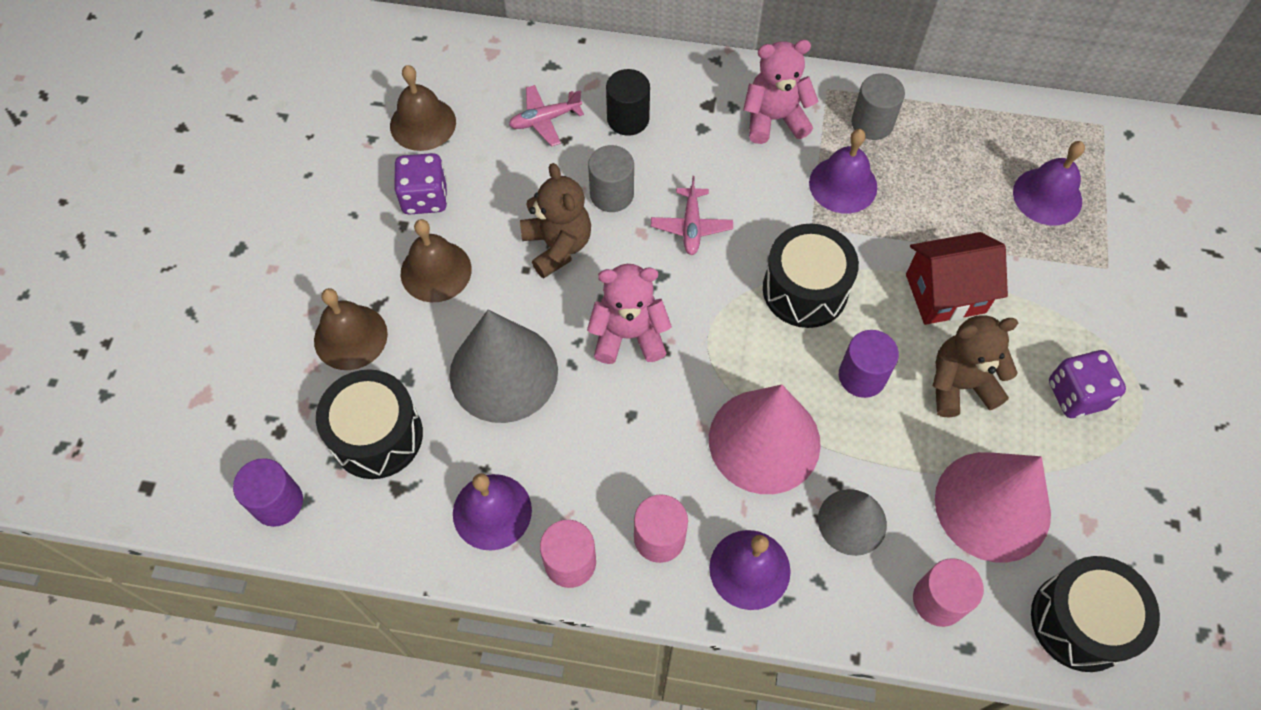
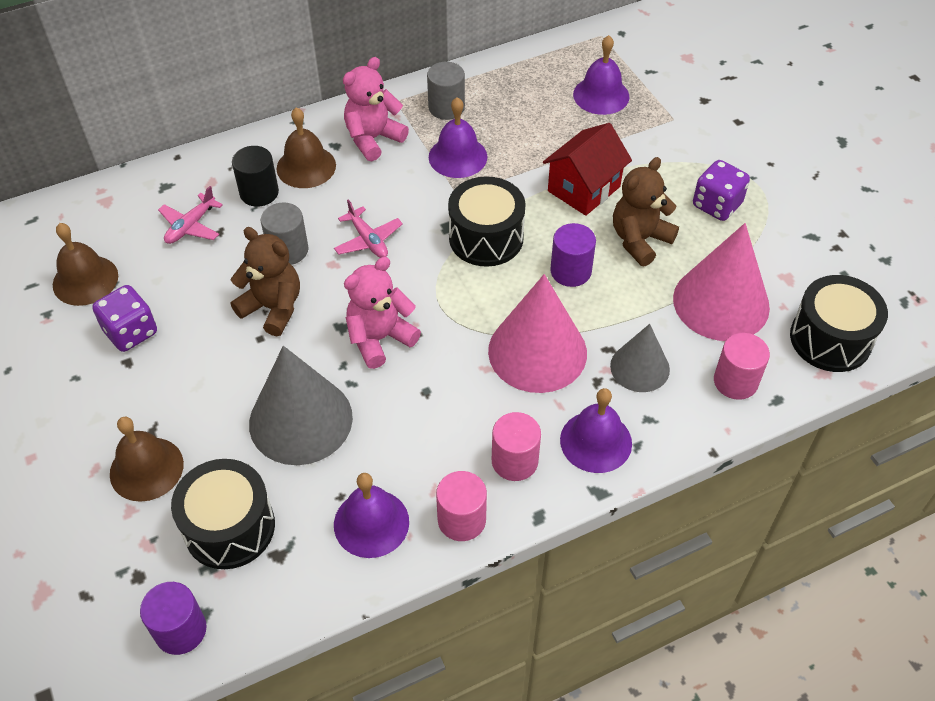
camera: 35 degrees left, 10 degrees down
brown bell [401,219,472,302] -> brown bell moved to [276,107,336,188]

